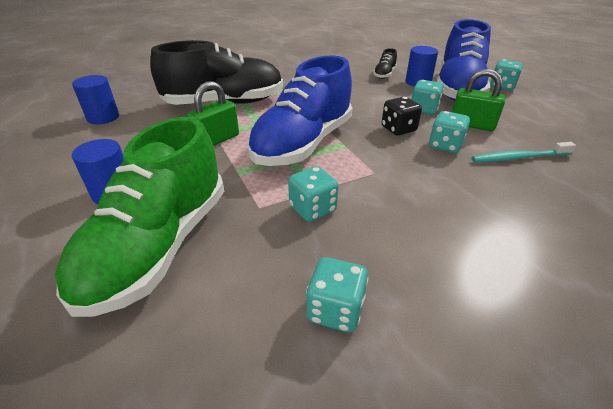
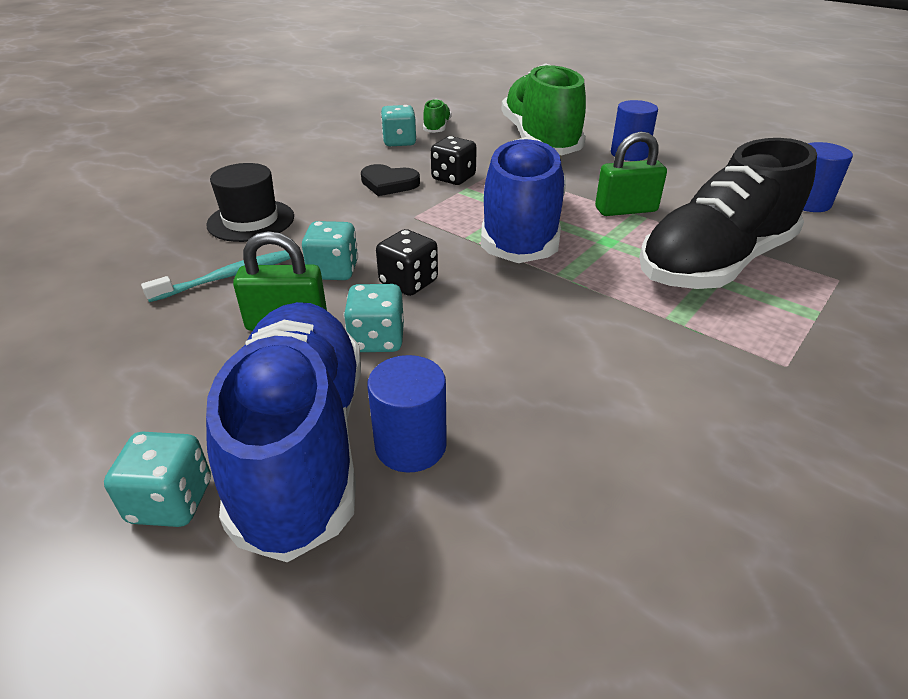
camera: 155 degrees right, 0 degrees up
green padlock [187,81,239,146] -> green padlock turned 60 degrees clockwise [595,131,667,216]
turquoise dice [288,166,339,222] -> black dice [431,136,477,185]
black shoe [373,48,397,79] -> none
none -> black hat [206,163,294,242]
none -> black heart [361,164,420,196]
none -> green shoe [423,99,451,133]

